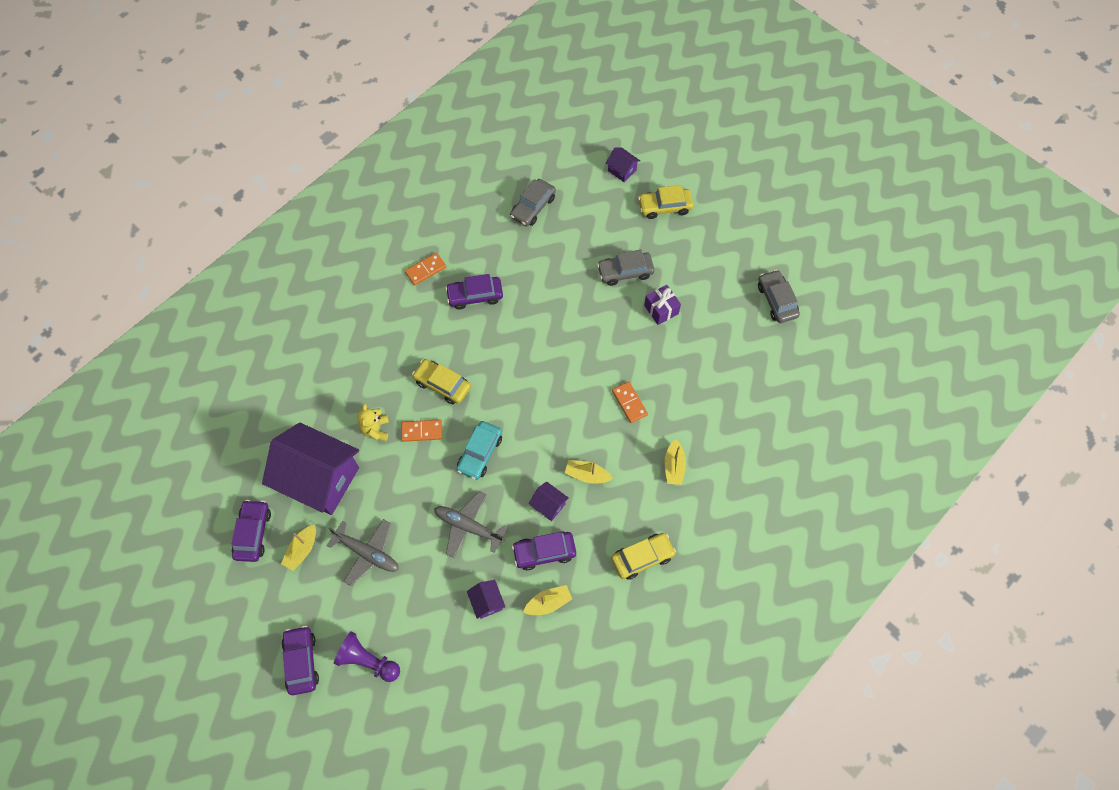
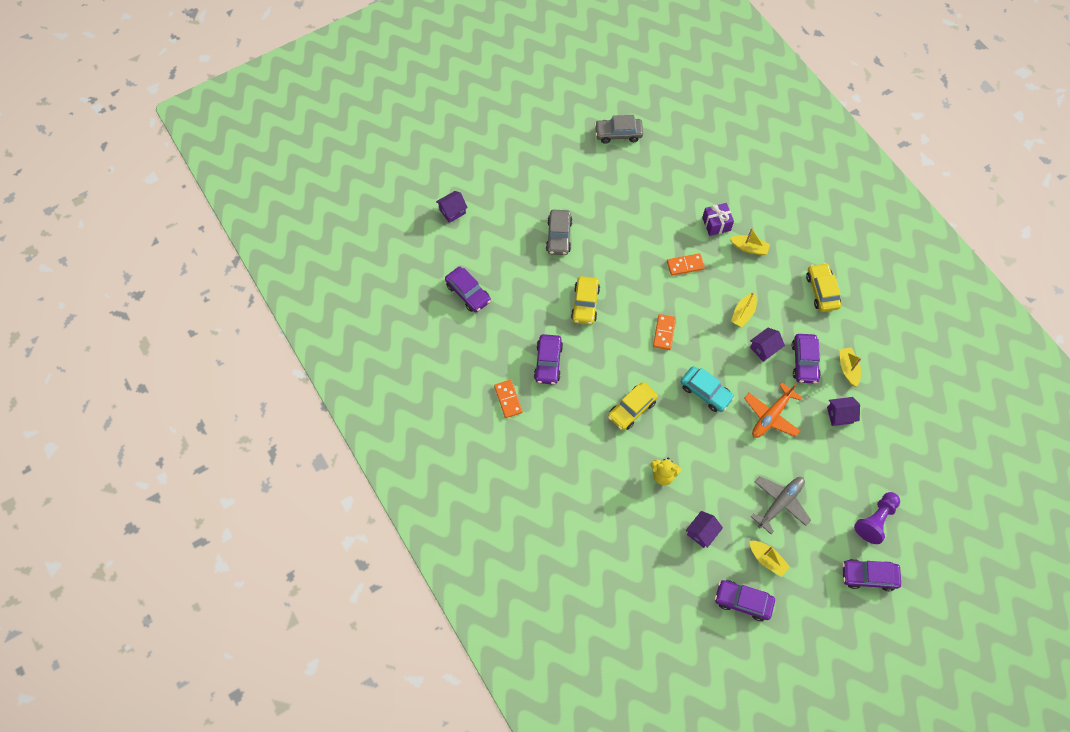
camera: 75 degrees left, 0 degrees up
purple house [262,423,359,515] -> purple house [686,511,723,548], size x0.41
orange domino [401,420,442,442] -> orange domino moved to [653,314,676,350]
grey plane [434,491,508,558] -> orange plane [744,383,802,438]
grey car [510,179,556,226] -> purple car [445,267,491,313]
yellow car [638,185,693,219] -> yellow car moved to [571,276,600,325]
purple gift [644,285,681,325] -> purple gift moved to [702,203,734,236]

